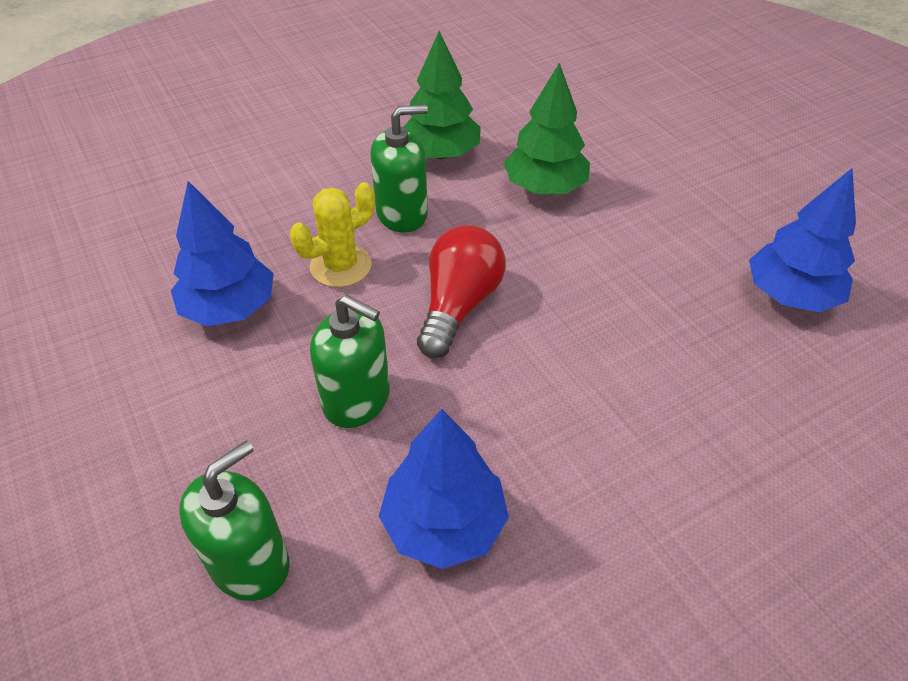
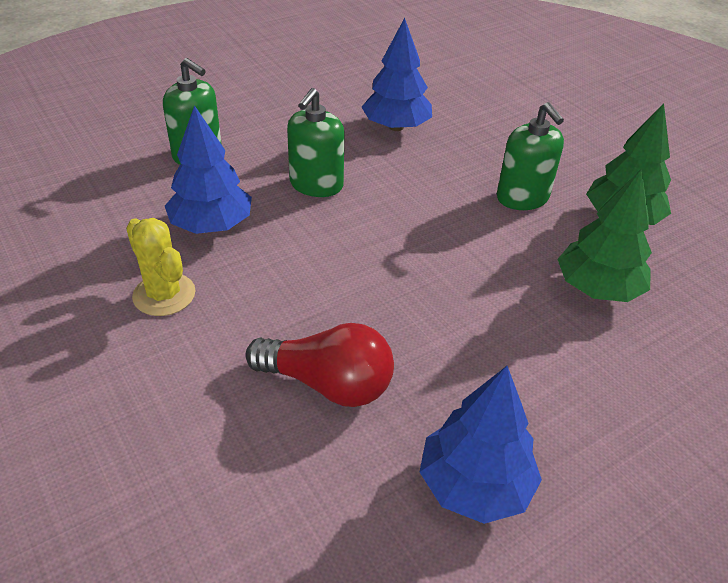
camera: 85 degrees right, 5 degrees down
yellow cactus [290,182,375,287] -> yellow cactus moved to [126,218,196,316]
red light bulb [417,225,505,358] -> red light bulb moved to [246,323,394,407]

